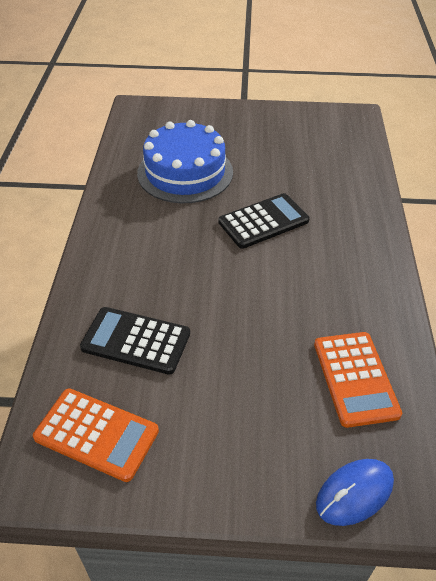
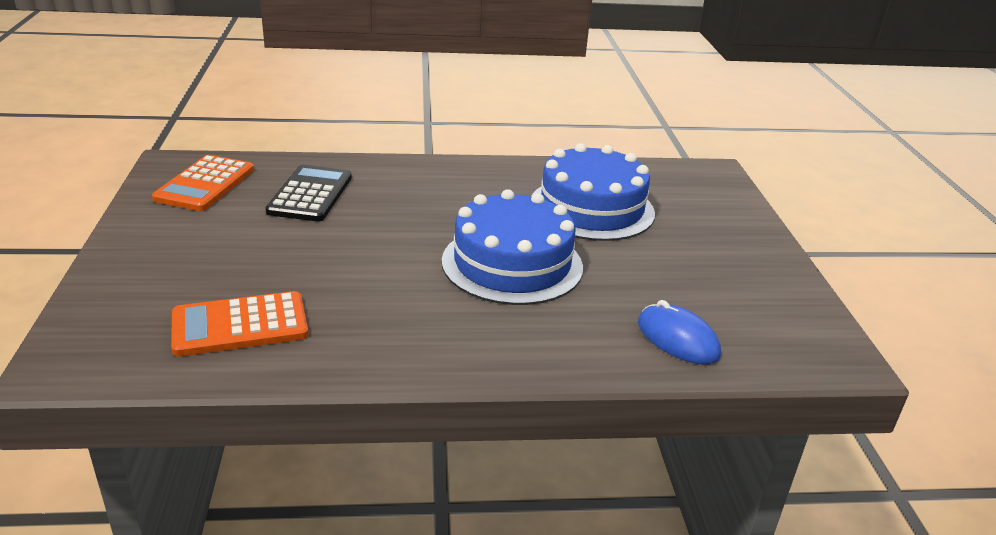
camera: 80 degrees right, 15 degrees down
black calculator [218,193,310,249] -> blue cake [442,189,583,305]
blue mouse [316,459,394,526] -> blue mouse moved to [638,300,721,364]

